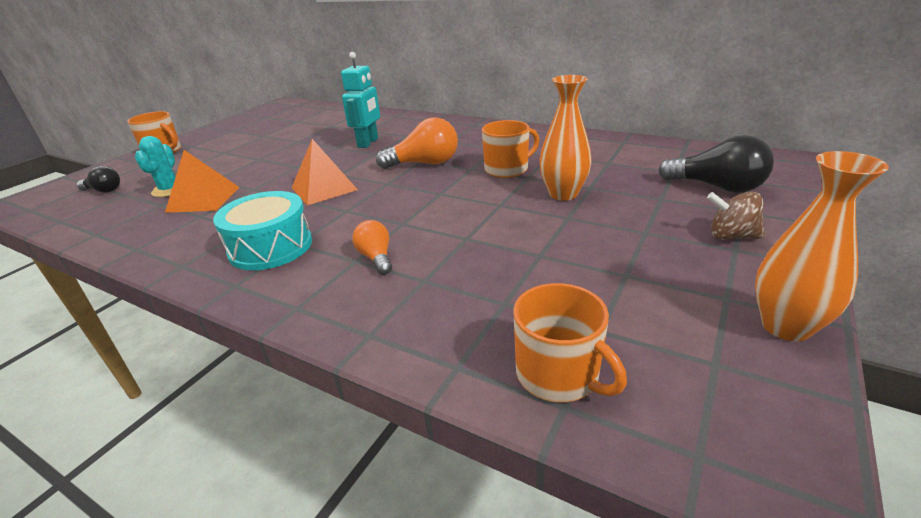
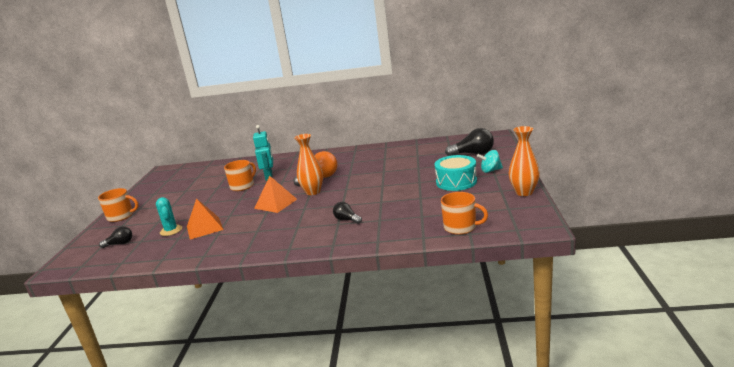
camera: 25 degrees left, 10 degrees down
turquoise drum [213,191,312,270] -> turquoise drum moved to [435,155,477,191]
orange light bulb [352,220,392,275] -> black light bulb [333,202,362,224]
orange mug [482,120,539,178] -> orange mug moved to [224,160,256,191]
orange vase [539,75,592,201] -> orange vase moved to [294,134,323,195]
brown spinning top [707,192,765,240] -> turquoise spinning top [477,150,503,173]

